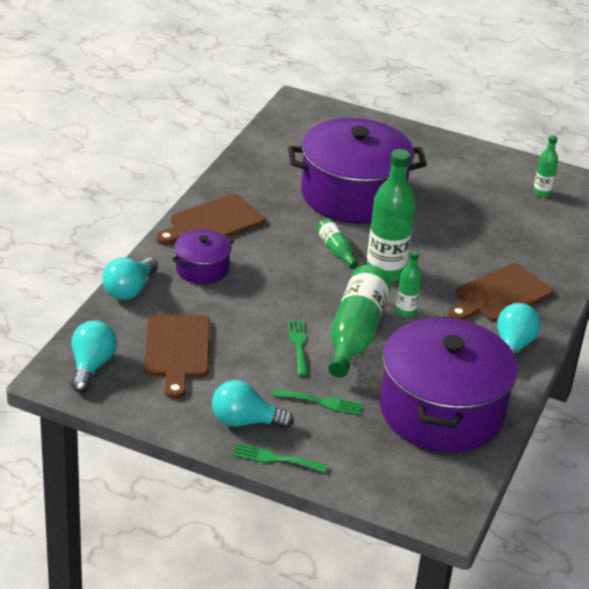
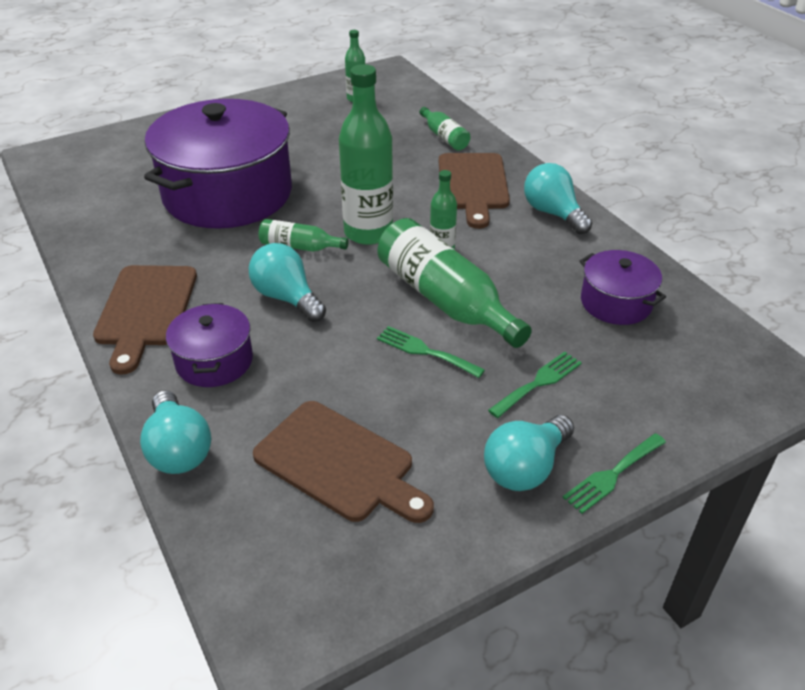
camera: 50 degrees left, 5 degrees up
turquoise light bulb [71,320,117,393] -> turquoise light bulb moved to [249,243,326,322]
purple pot [380,316,518,452] -> purple pot [579,250,666,325], size x0.47
none -> green bottle [420,107,470,150]

